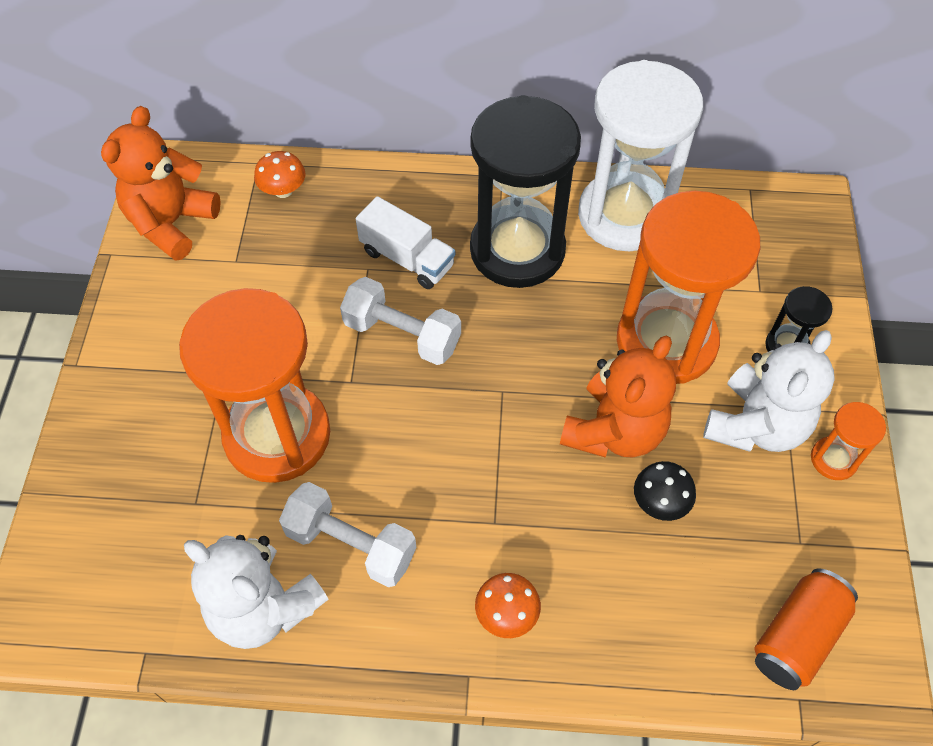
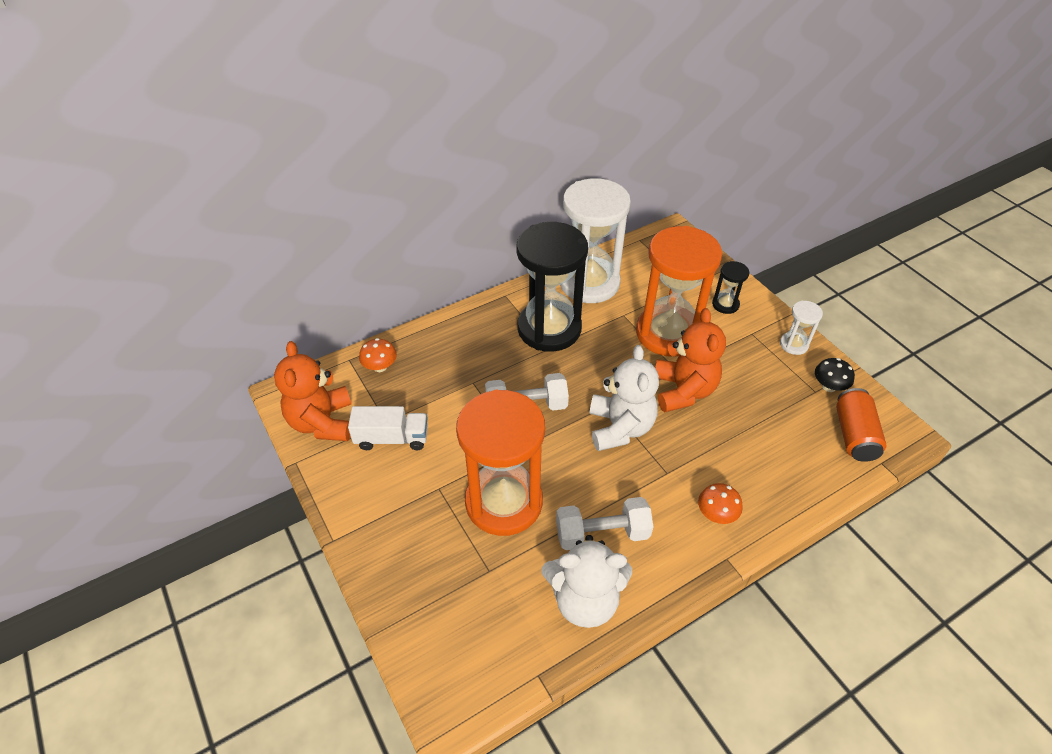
camera: 35 degrees left, 10 degrees down
white truck [356,196,455,289] -> white truck moved to [348,406,428,450]
black mushroom [634,461,696,521] -> black mushroom moved to [815,358,855,392]
white teddy bear [703,330,835,452] -> white teddy bear moved to [590,345,659,451]
orange hourglass [811,402,886,480] -> white hourglass [780,301,823,355]

